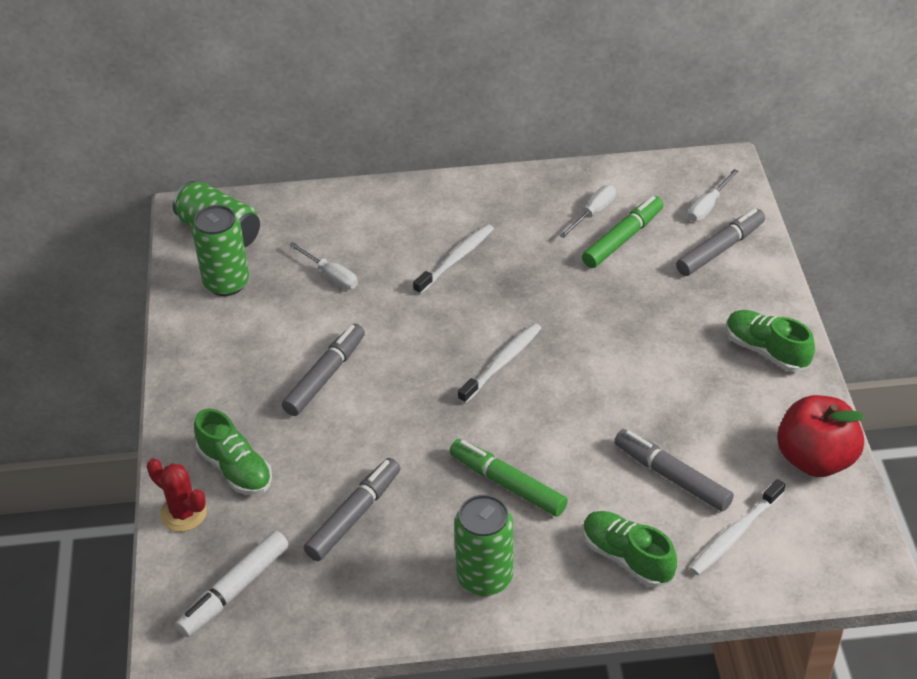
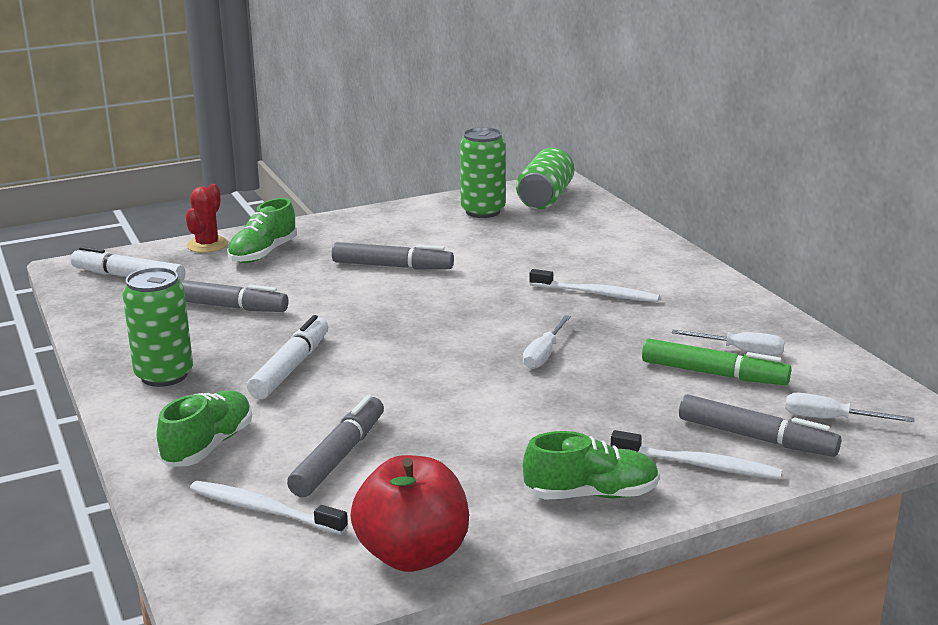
camera: 70 degrees right, 20 degrees down
white screwdriver [289,242,358,290] -> white screwdriver moved to [523,315,571,369]
green marker [450,439,568,517] -> white marker [247,315,328,399]
white toothbrush [458,323,541,404] -> white toothbrush moved to [611,430,782,479]
green shoe [726,310,815,372] -> green shoe turned 60 degrees clockwise [523,431,659,500]

